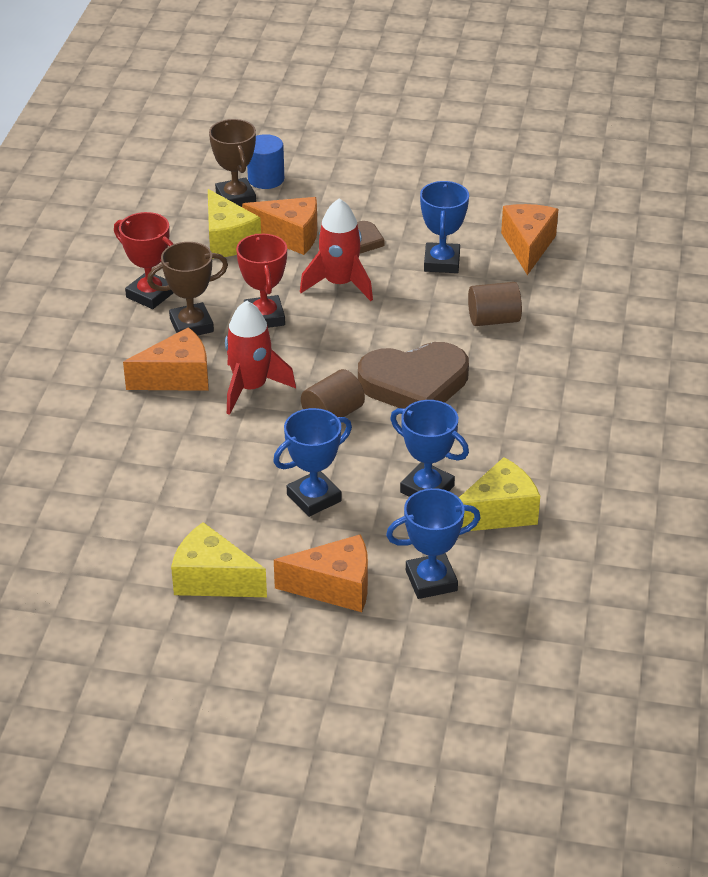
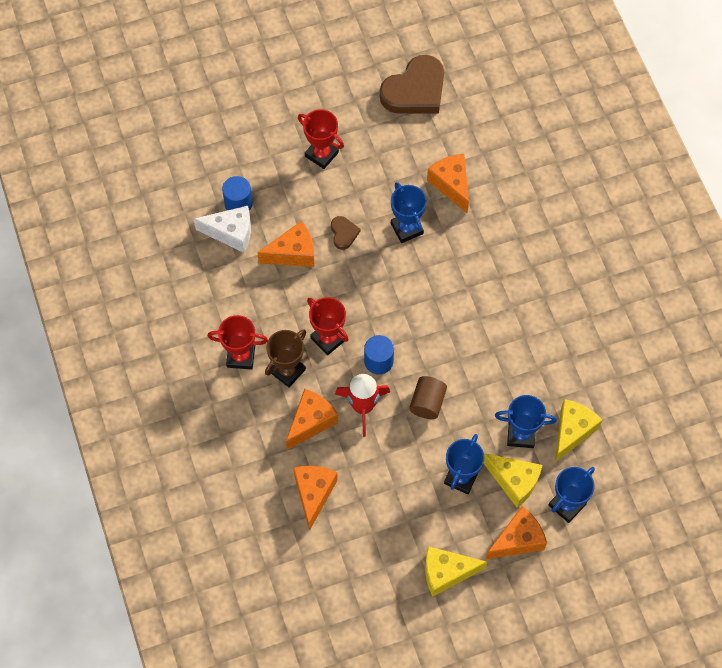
camera: 30 degrees left, 25 degrees up
yellow cheese [208,189,261,259] -> yellow cheese moved to [483,453,542,508]
brown trophy [209,119,256,207] -> white cheese [194,206,251,253]
red rocket [300,198,373,301] -> none
brown heart [358,342,469,408] -> brown heart moved to [380,55,444,114]
brown cylinder [468,282,522,326] -> none
none -> orange cheese [293,466,338,531]
none -> red trophy [298,109,344,169]
none -> blue cylinder [364,335,394,375]

